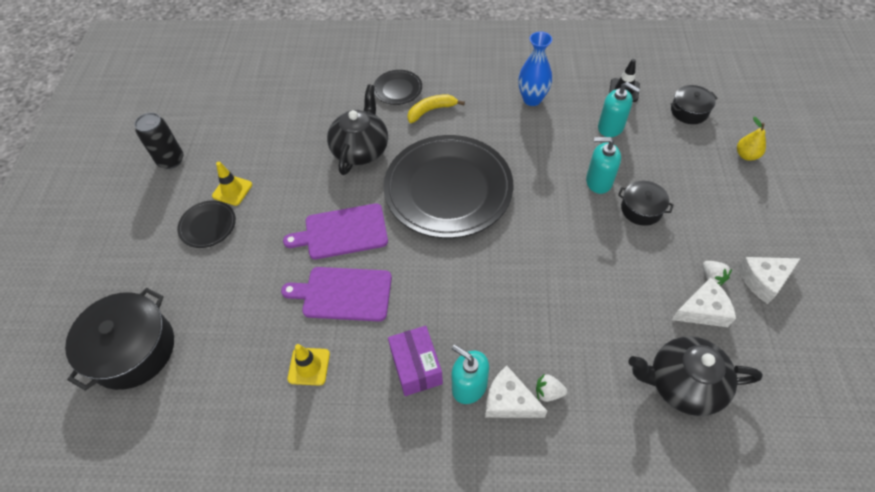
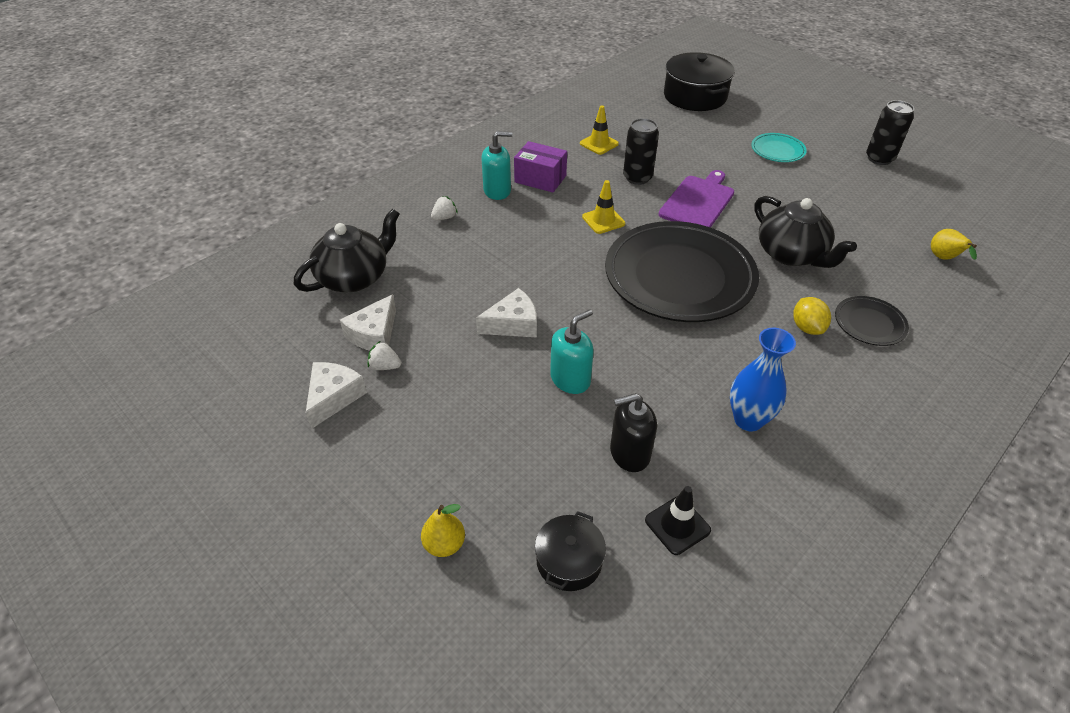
camera: 130 degrees right, 10 degrees down
black plate [177,200,236,248] -> turquoise plate [751,133,807,162]
yellow traffic cone [212,162,252,206] -> yellow traffic cone moved to [582,180,625,234]
purple cutting board [281,267,392,322] -> black can [623,118,659,185]
yellow banana [407,95,465,123] -> yellow lemon [793,297,831,335]
white cheese [485,366,547,418] -> white cheese moved to [476,288,537,337]
turquoise soap dispenser [598,82,640,137] -> black soap dispenser [610,393,657,472]
black pot [618,181,674,226] -> none
none -> yellow pear [931,229,977,260]

